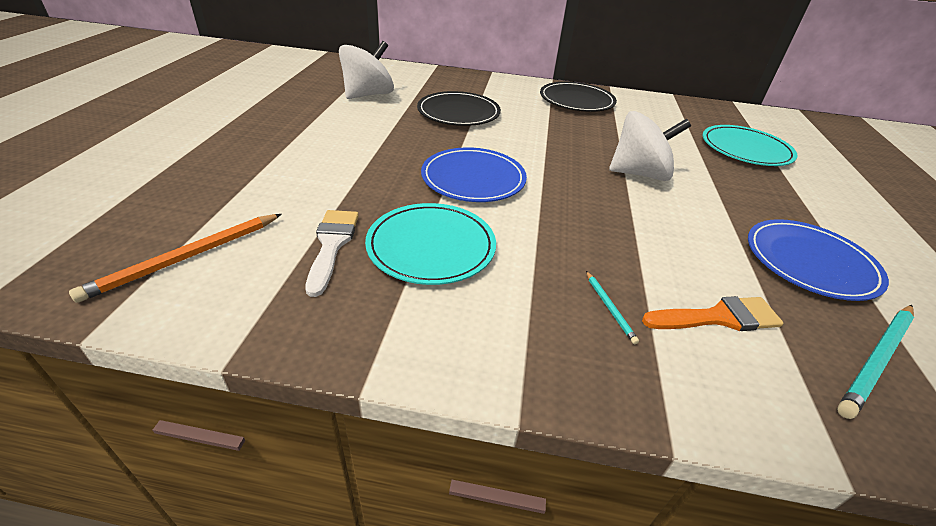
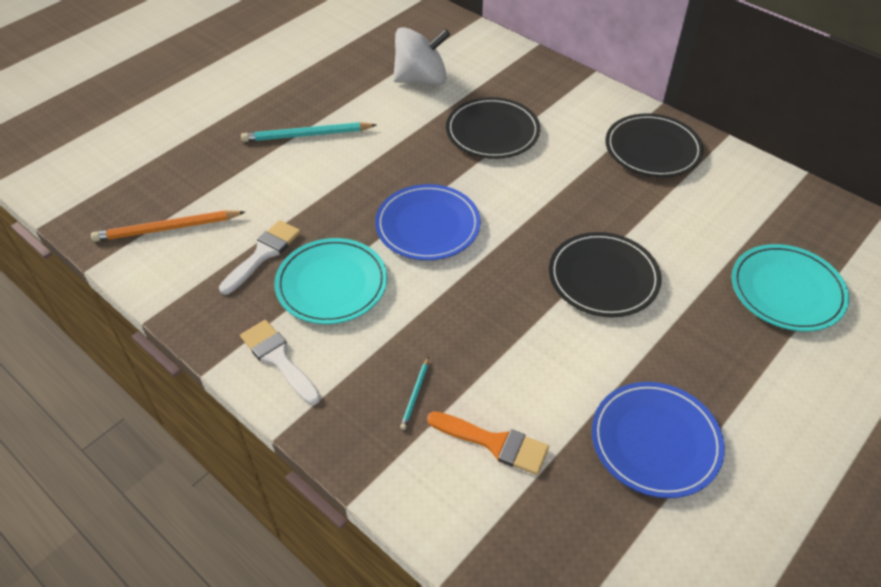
camera: 35 degrees right, 10 degrees up
white spinning top [609,111,691,181] -> black plate [549,232,662,317]
turquoise pencil [837,305,914,419] -> turquoise pencil moved to [241,122,376,142]
none -> white brush [240,320,321,405]

